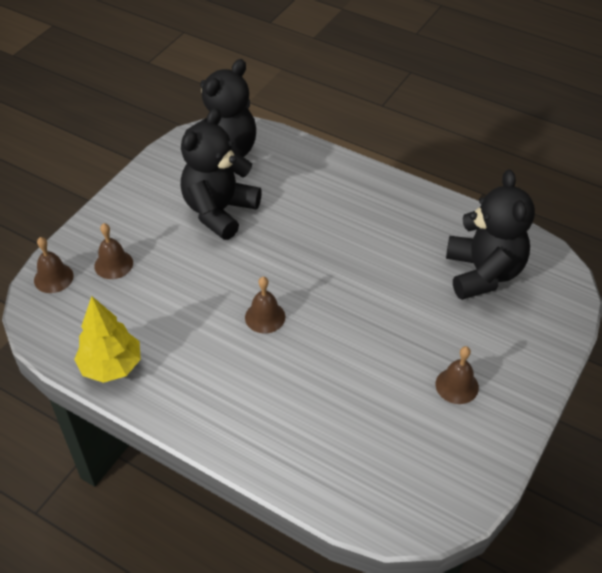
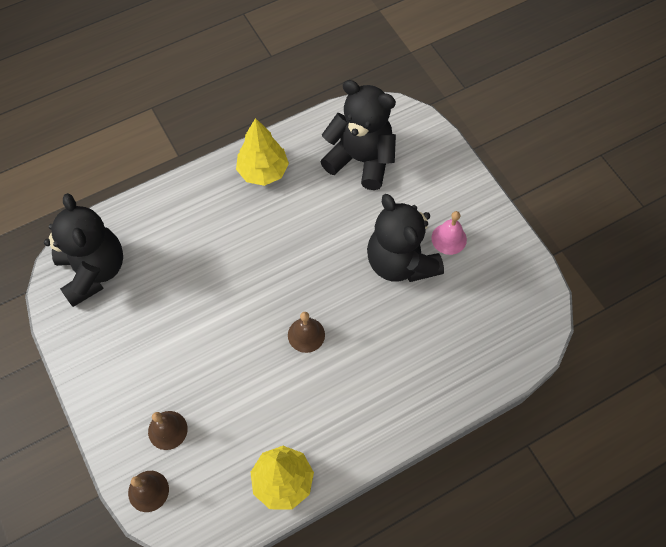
camera: 60 degrees left, 15 degrees up
black teddy bear [181,108,262,240] -> black teddy bear moved to [367,194,444,282]
brown bell [436,346,479,404] -> pink bell [431,211,467,255]
none -> yellow tree [236,118,289,186]

